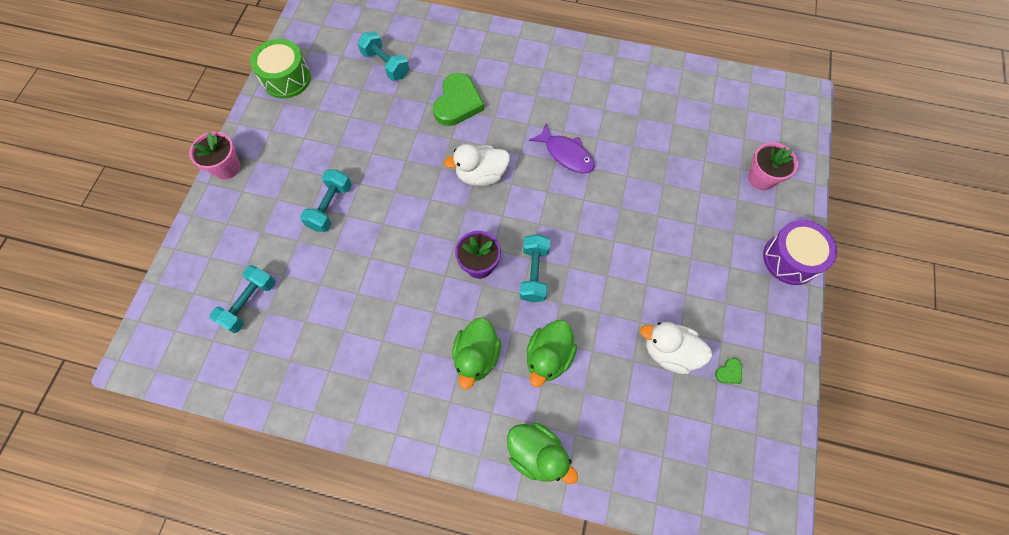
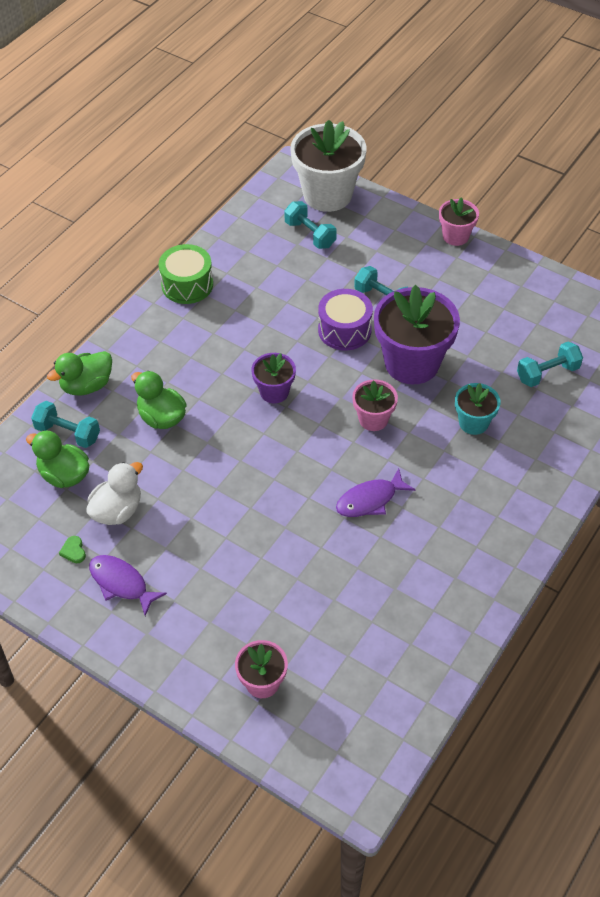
camera: 110 degrees right, 15 degrees down
green drum [250,39,311,99] -> green drum moved to [159,244,213,304]
green heart [433,73,484,126] -> turquoise flower pot [455,383,501,435]
white duck [444,144,510,186] -> pink flower pot [352,379,398,431]
green duck [452,318,501,389] -> green duck moved to [26,430,89,488]
turquoise dumbbell [520,234,550,302] -> turquoise dumbbell moved to [31,401,100,448]
purple drum [763,220,837,285] -> purple drum moved to [318,289,373,351]
none -> purple fish [89,555,167,616]
none -> white flower pot [290,120,366,212]
none -> purple flower pot [374,285,460,384]

